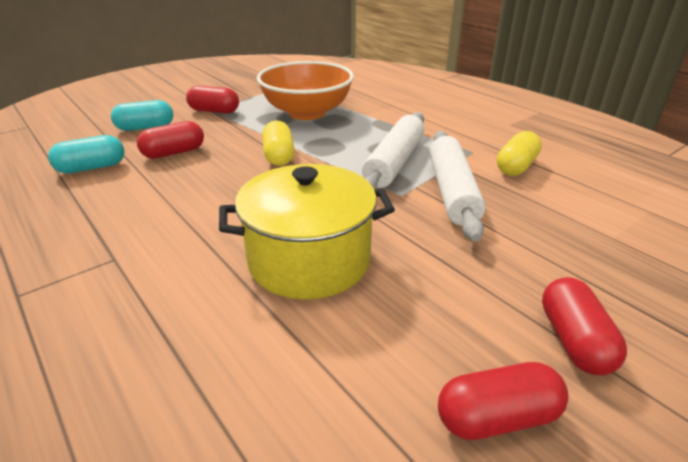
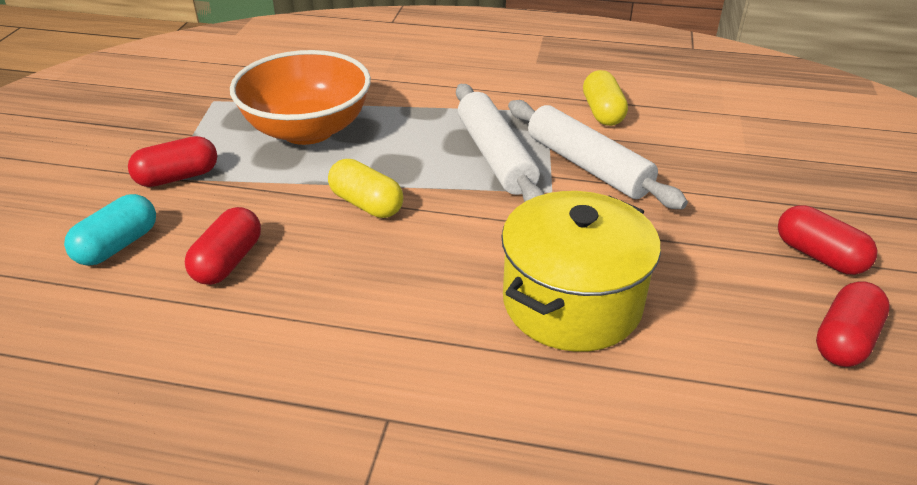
camera: 40 degrees left, 5 degrees up
turquoise capsule [48,135,124,173] -> none

